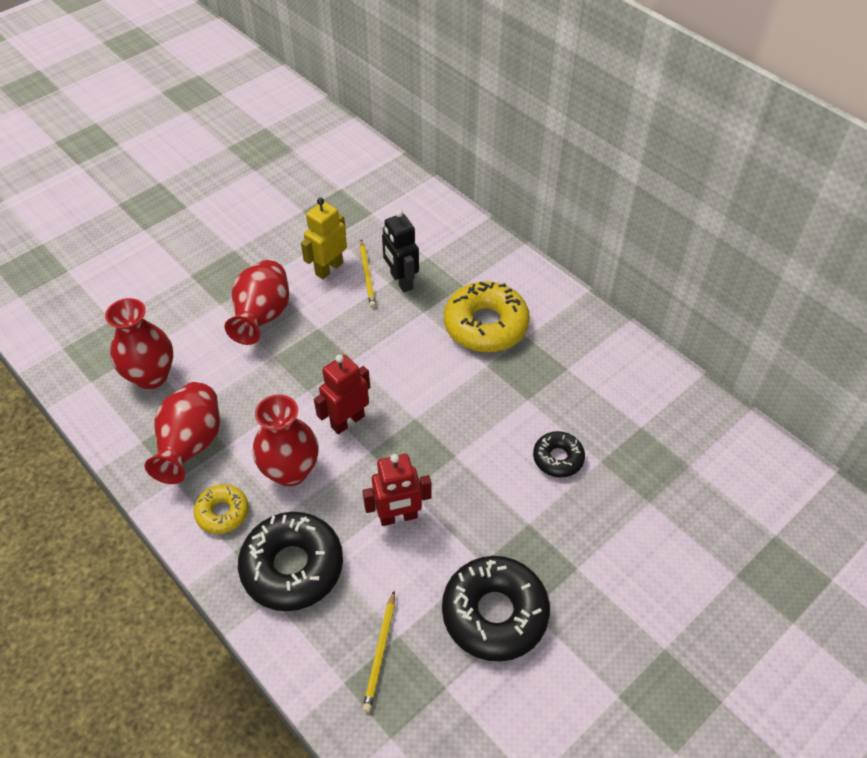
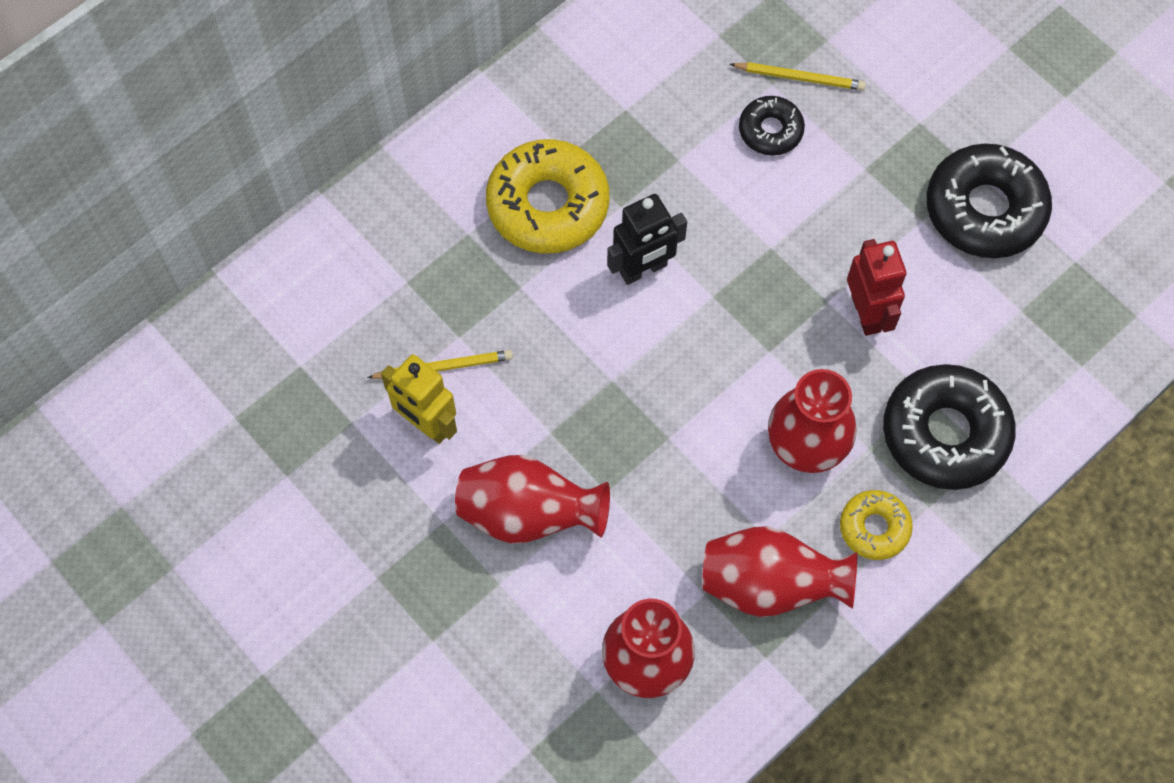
camera: 90 degrees left, 15 degrees up
red robot [314,354,370,434] -> none
yellow pencil [362,591,395,712] -> yellow pencil moved to [730,62,866,90]
black robot [382,210,419,292] -> black robot moved to [607,194,687,285]

